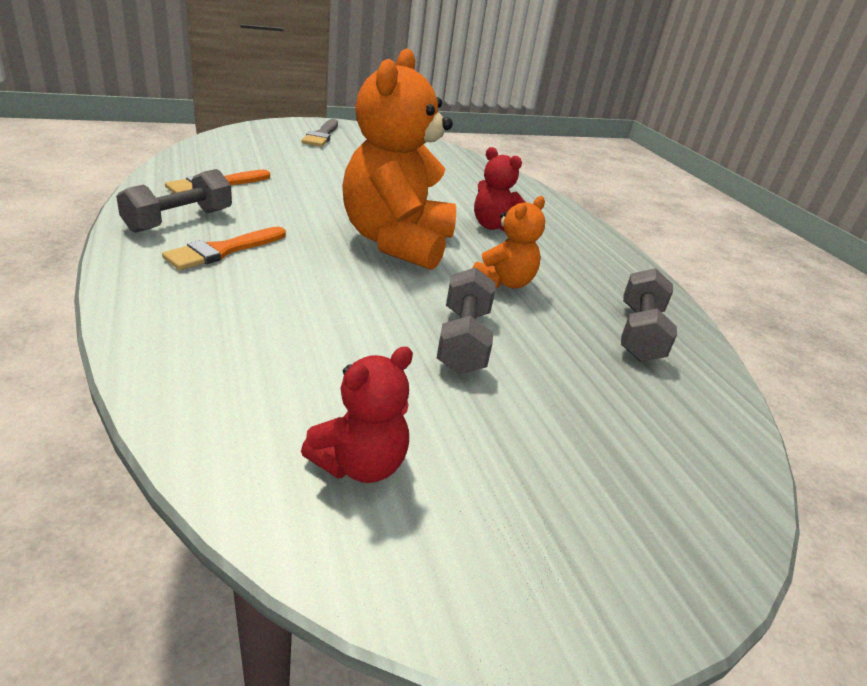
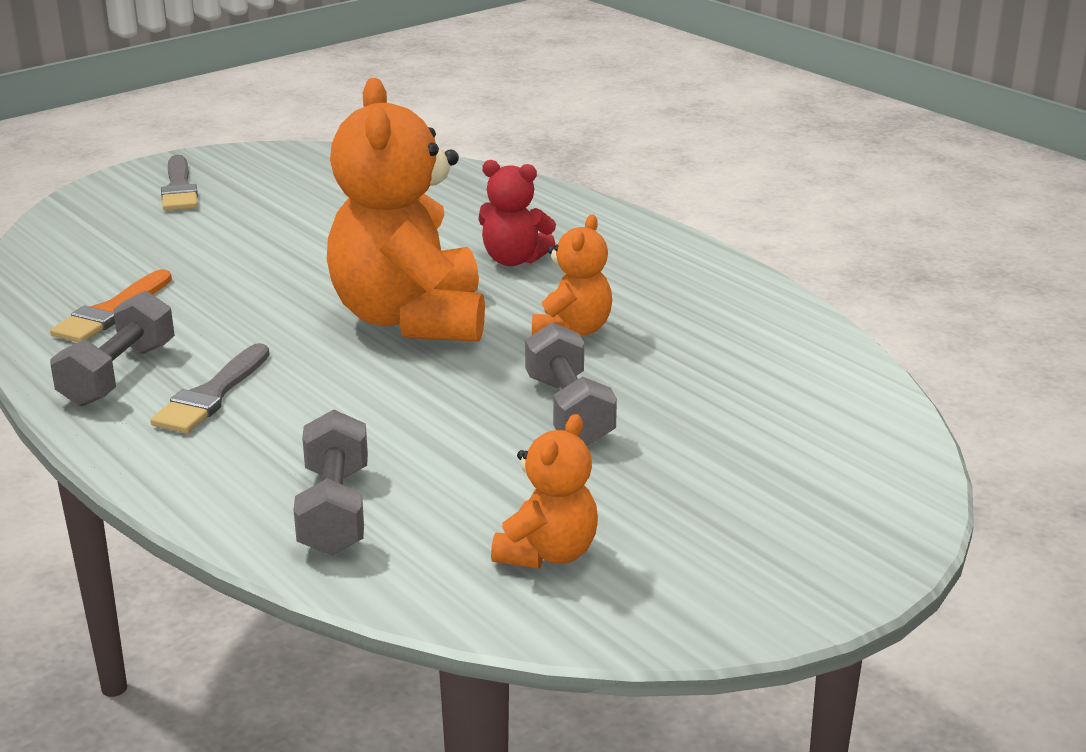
camera: 15 degrees left, 5 degrees down
orange brush [162,227,286,270] -> grey brush [150,343,269,433]
red teddy bear [301,347,413,483] -> orange teddy bear [491,414,598,568]
grey dumbbell [621,268,677,361] -> grey dumbbell moved to [293,409,368,556]

